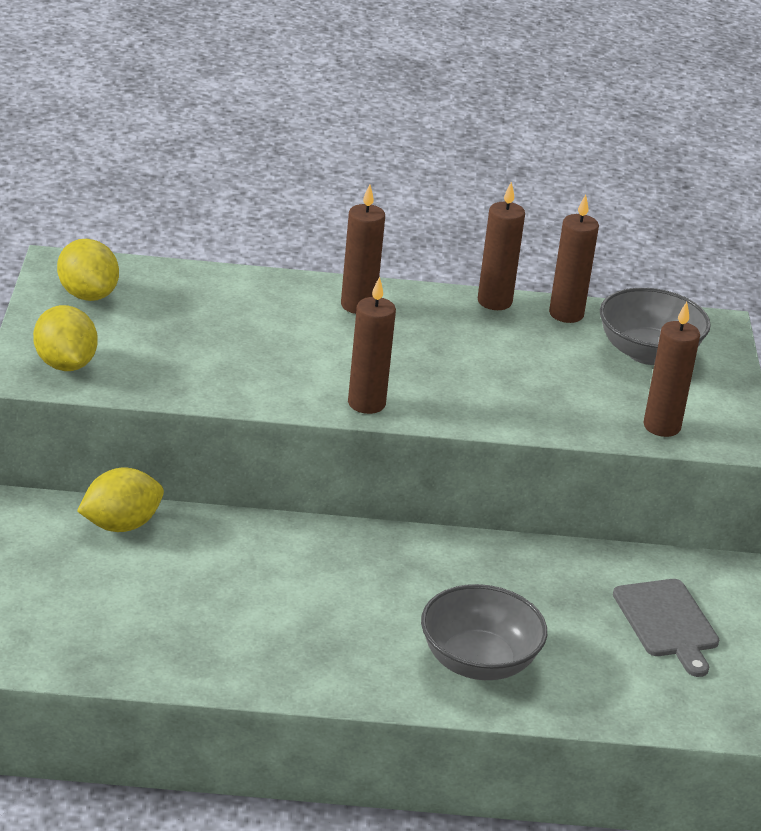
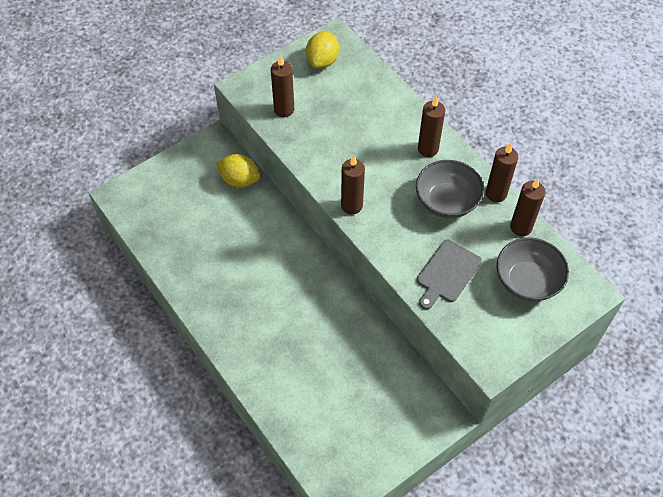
camera: 55 degrees right, 25 degrees up
yellow lemon [33,305,98,371] -> none
grey bowl [421,584,547,680] -> grey bowl moved to [416,160,484,218]
grey cutting board [613,579,719,677] -> grey cutting board moved to [417,240,482,310]
brown candle [644,302,700,437] -> brown candle moved to [271,55,294,117]

